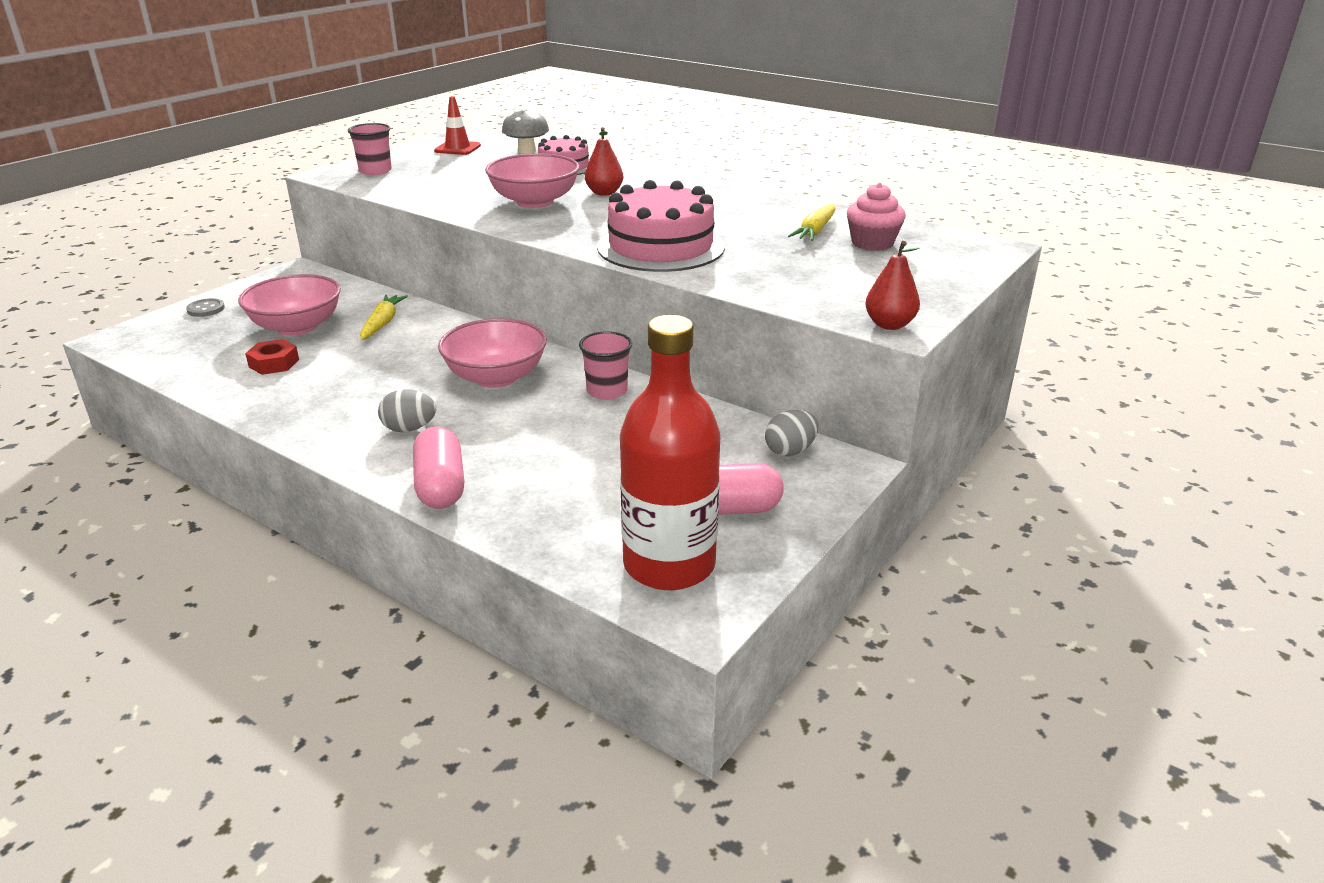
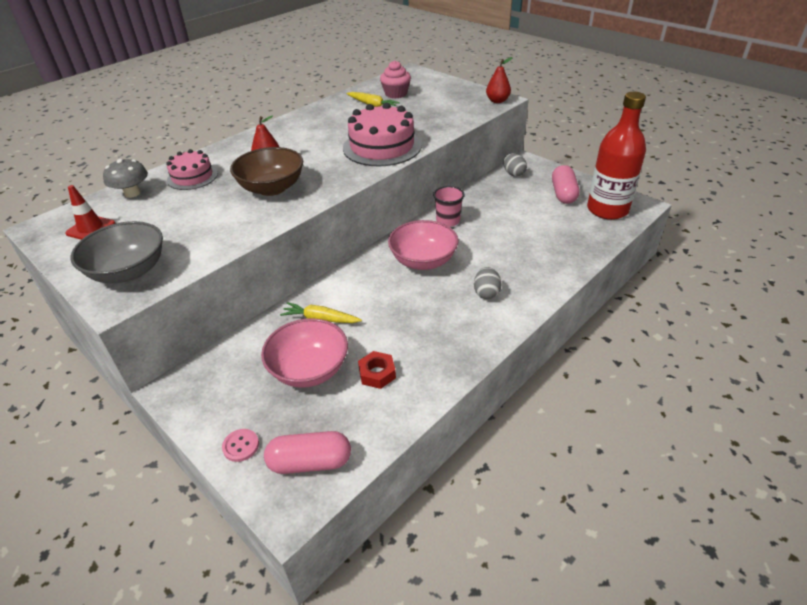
camera: 80 degrees left, 10 degrees up
grey button [186,298,225,317] -> pink button [222,429,259,462]
pink cup [348,123,392,175] -> grey bowl [71,221,163,283]
pink capsule [413,426,464,509] -> pink capsule moved to [264,431,351,474]
pink bowl [485,154,580,208] -> brown bowl [230,147,303,196]

